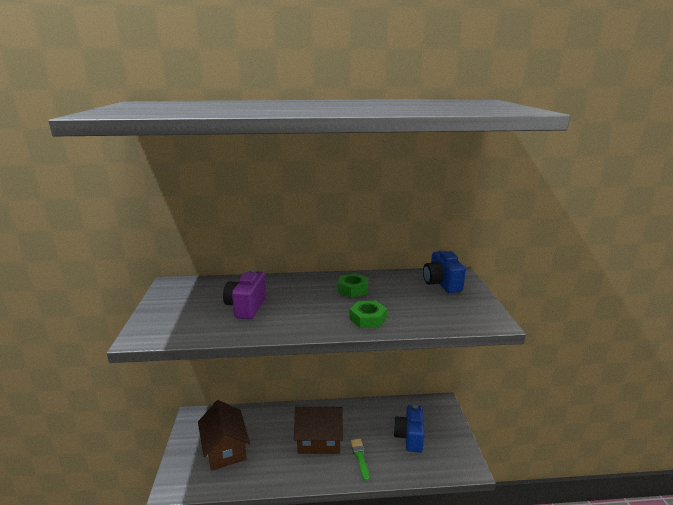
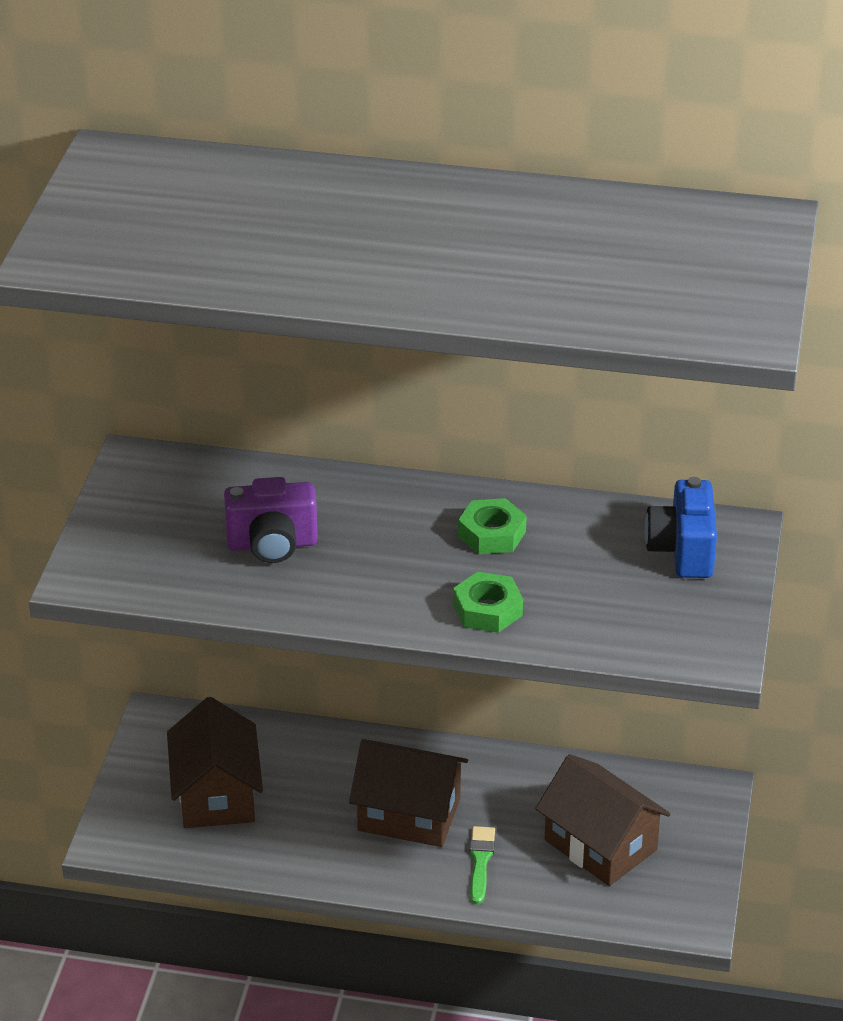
camera: 15 degrees right, 15 degrees up
purple camera [223,269,266,319] -> purple camera turned 120 degrees counterclockwise [224,477,318,563]
blue camera [393,405,425,453] -> brown house [535,754,671,886]

